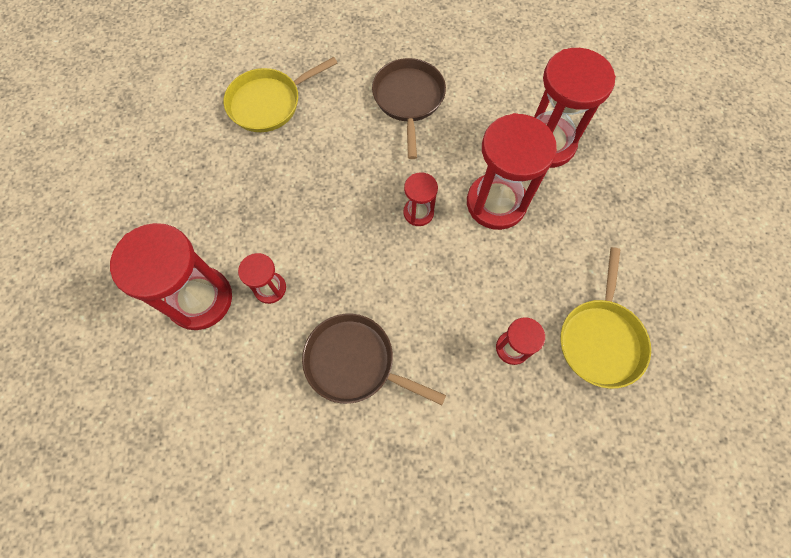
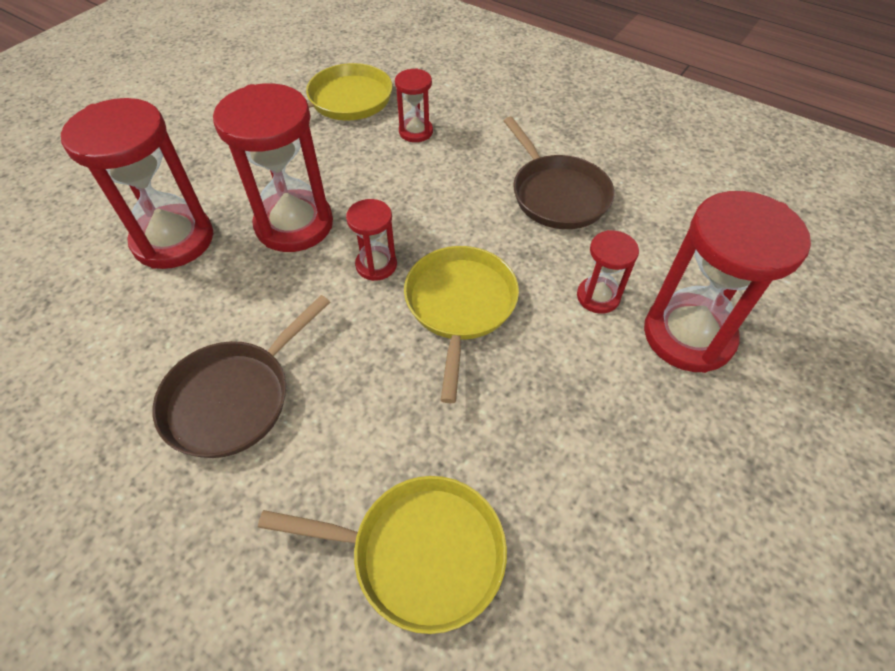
camera: 140 degrees left, 15 degrees down
none -> yellow pan [404,246,519,403]

